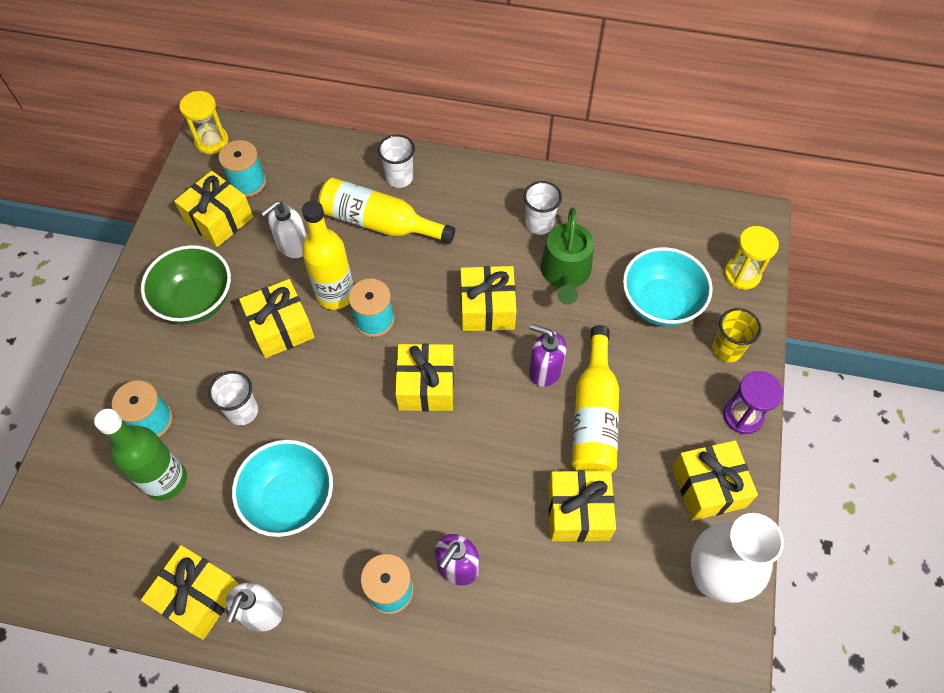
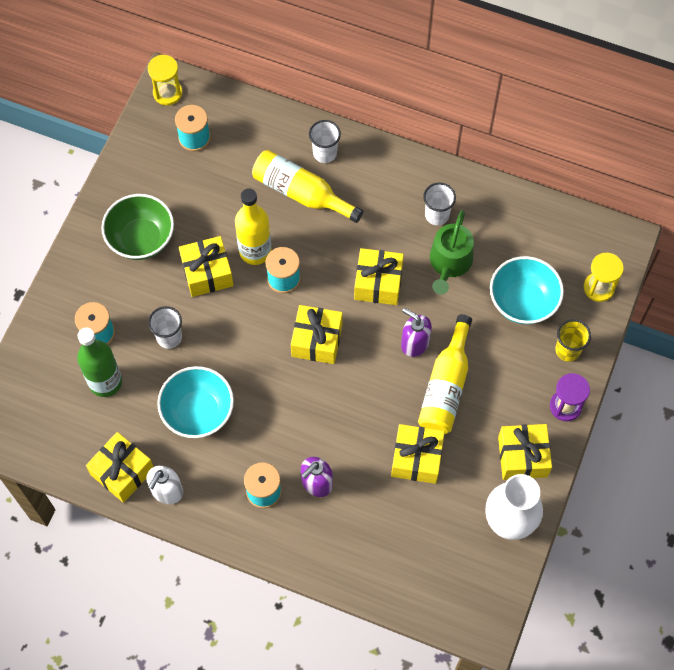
camera: 10 degrees right, 5 degrees up
yellow gift [174,171,253,247] -> none
white soap dispenser [261,201,307,258] -> none

